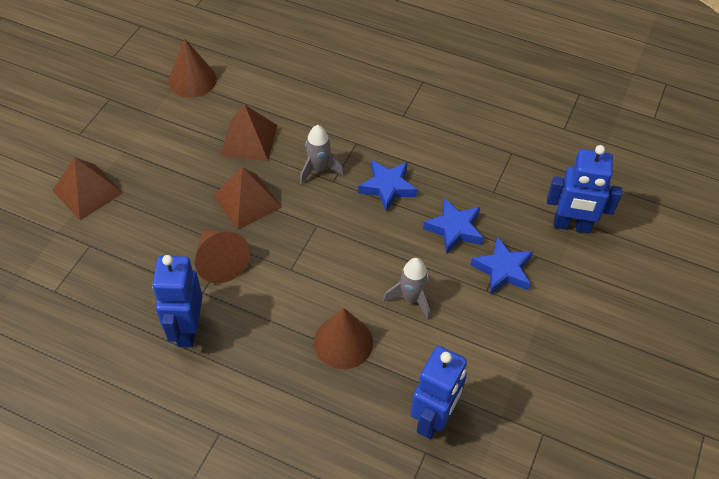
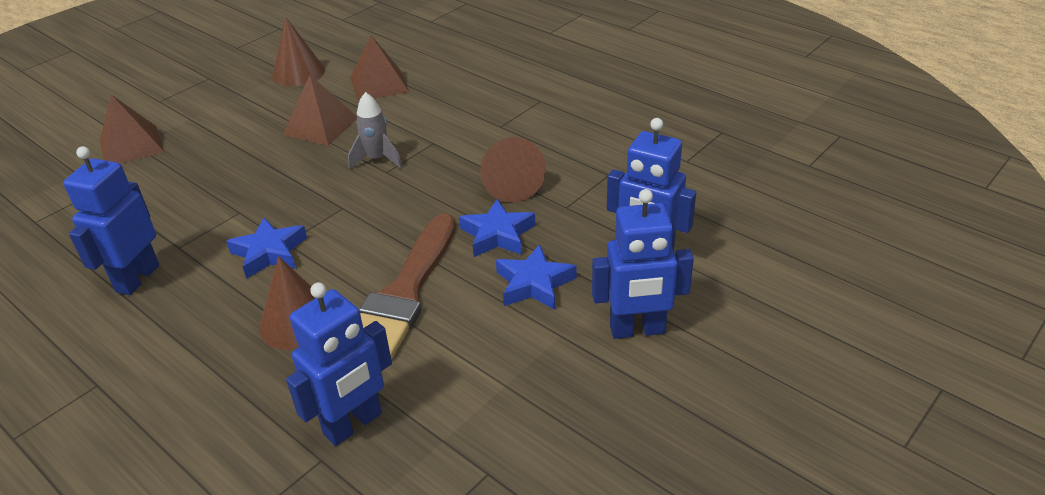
camera: 20 degrees right, 15 degrees down
brown cone [195,229,250,283] -> brown cone moved to [480,137,546,203]
brown pyramid [213,167,282,230] -> brown pyramid moved to [350,35,409,102]
blue star [358,160,418,212] -> blue star moved to [226,217,307,279]
grey rocket [383,258,430,320] -> brown brush [359,214,456,359]
none -> blue robot [592,189,694,339]

